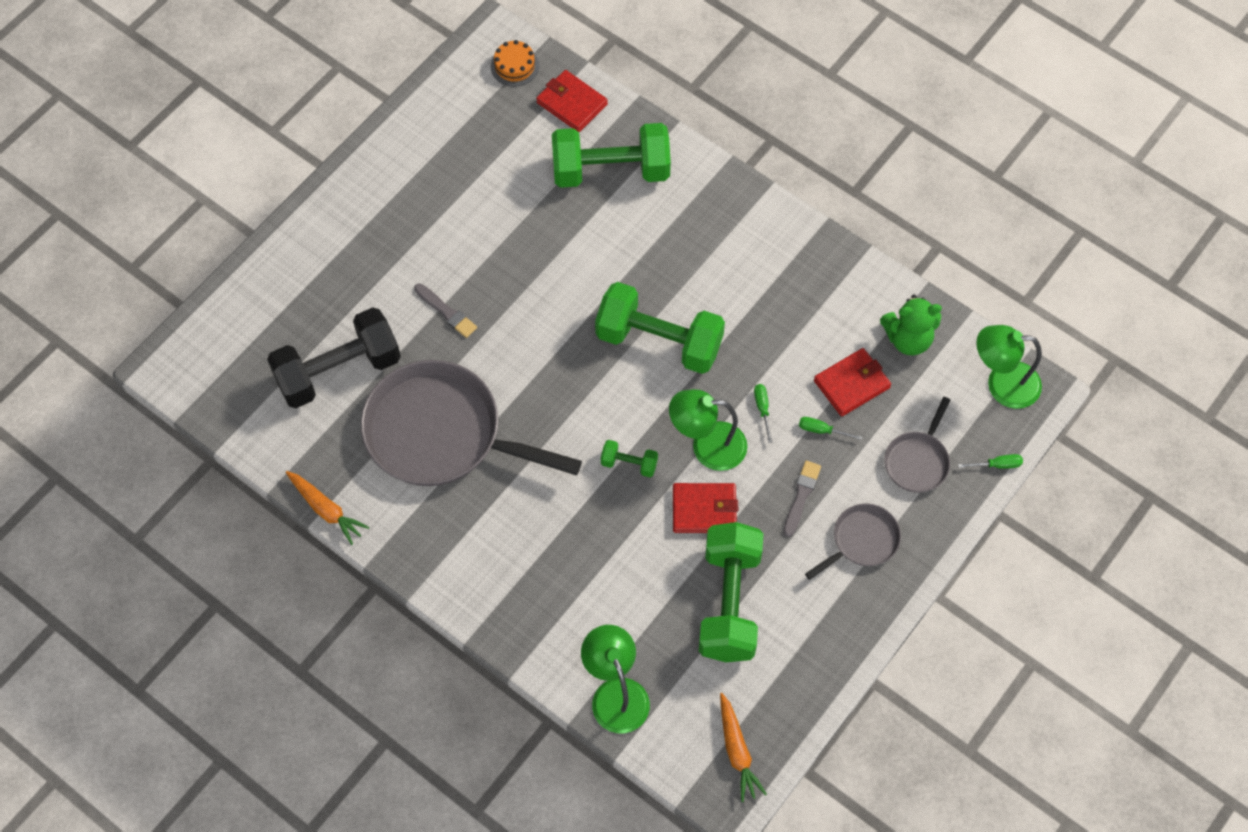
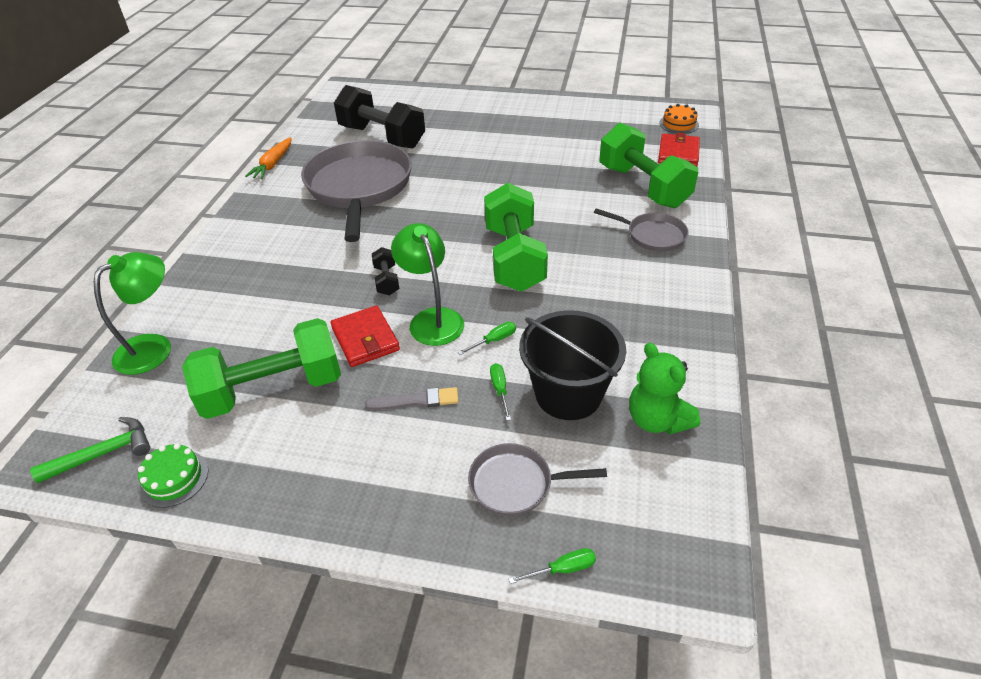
camera: 65 degrees right, 20 degrees down
grey brush [414,283,477,338] -> none
green dumbbell [601,440,658,477] -> black dumbbell [372,247,399,295]
orange carrot [720,693,767,802] -> green hammer [30,417,150,483]
grey pan [805,503,901,580] -> grey pan moved to [594,208,688,252]
red wallet [814,348,891,417] -> black bucket [519,310,626,420]
green screwdriver [958,454,1023,469] -> green screwdriver turned 75 degrees counterclockwise [509,548,596,584]
green lamp [976,325,1042,409] -> none
none -> green cake [138,443,208,508]

